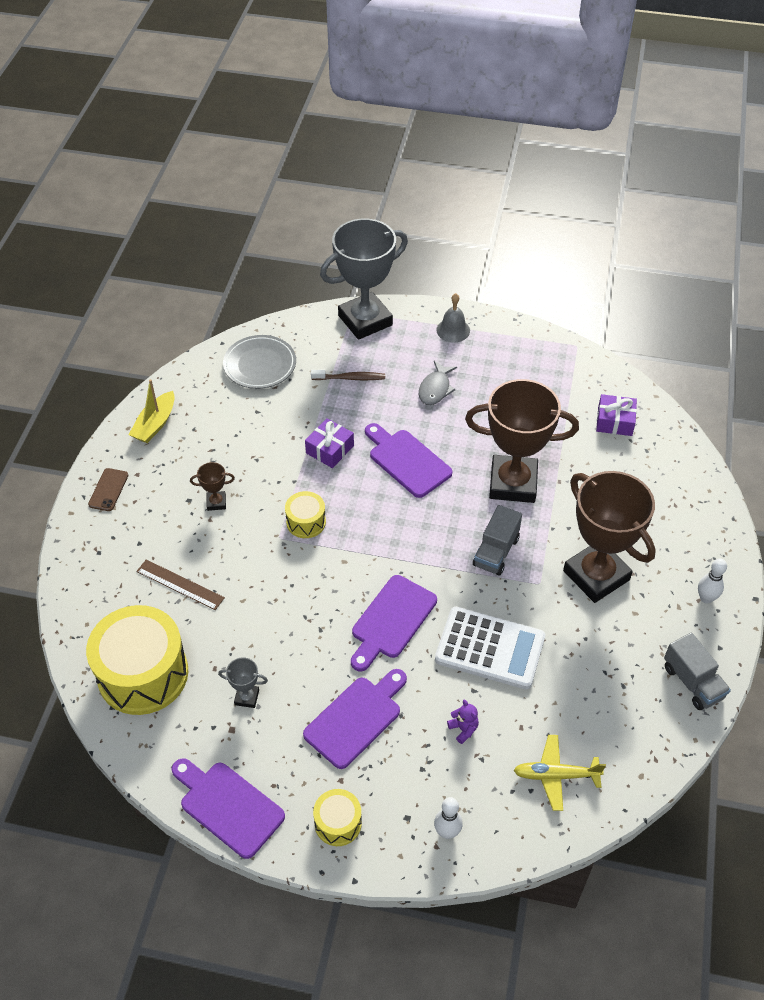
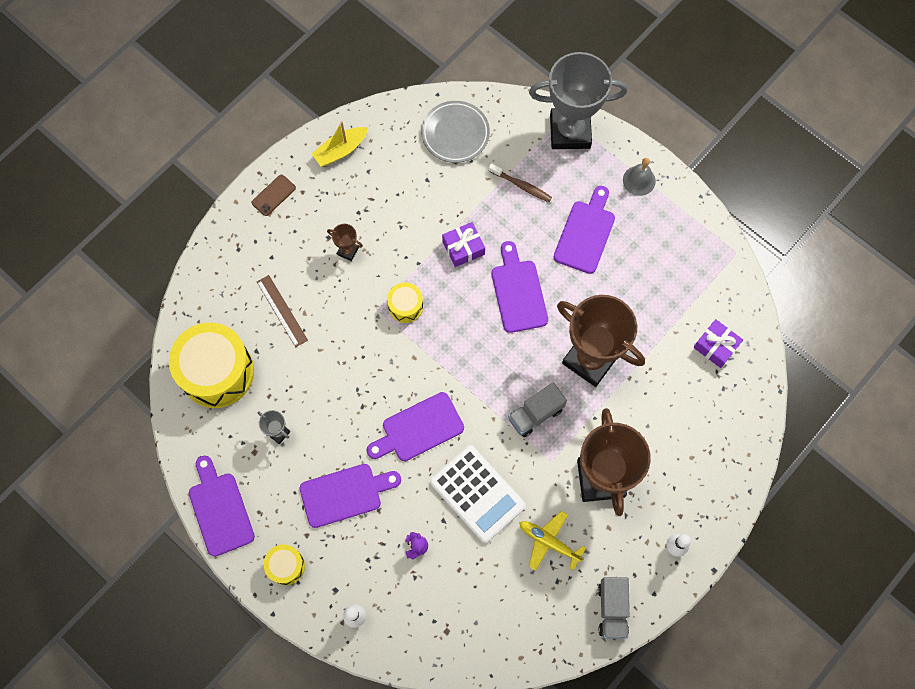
camera: 30 degrees right, 20 degrees up
grey fish [419,361,457,405] -> purple cutting board [554,186,615,274]
yellow plane [513,735,606,811] -> yellow plane moved to [519,511,586,571]

